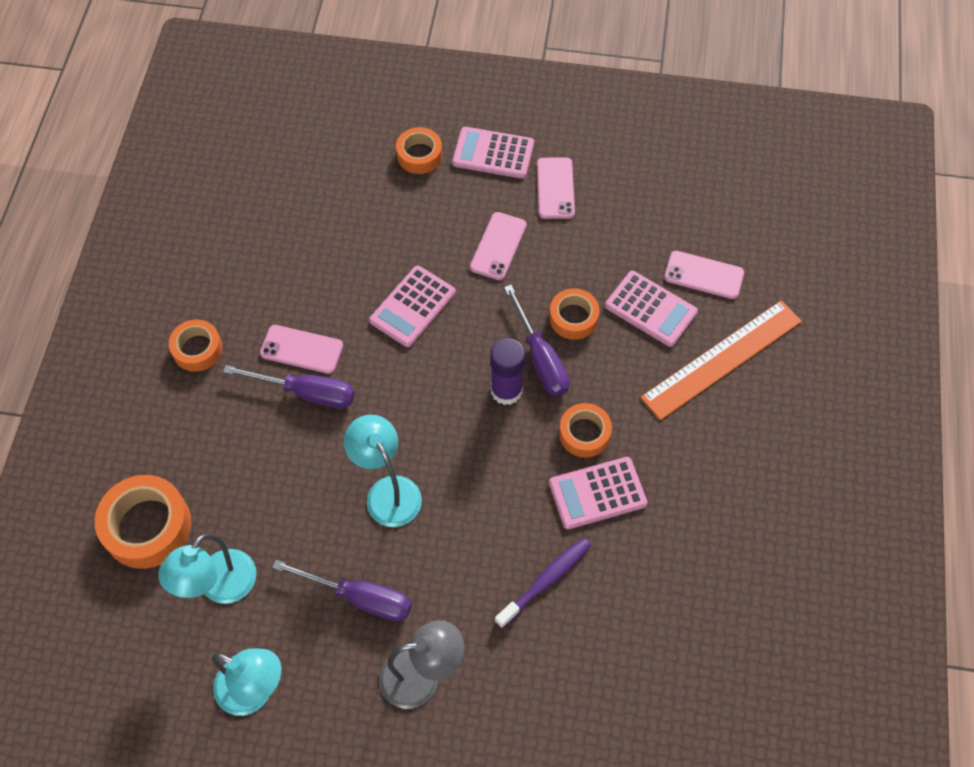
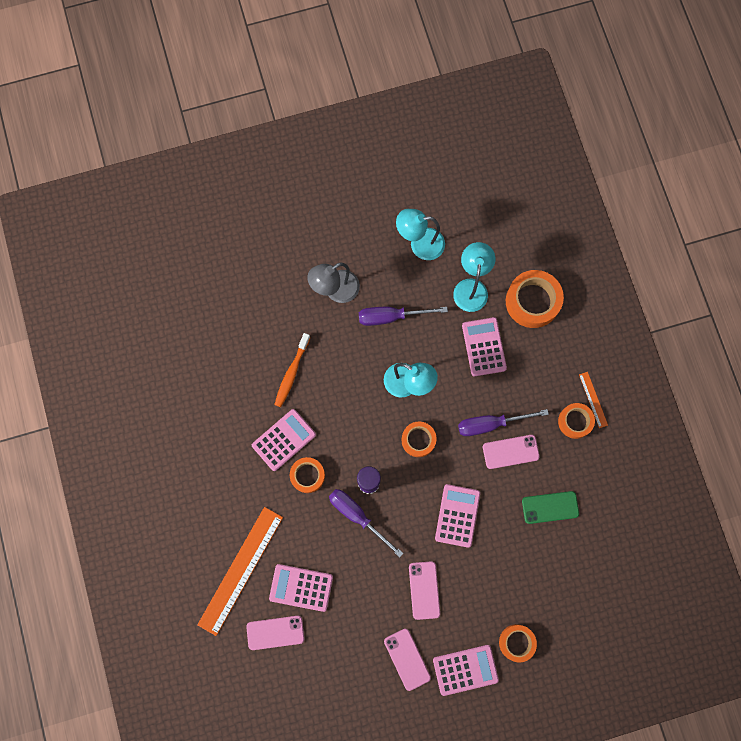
camera: 155 degrees right, 15 degrees up
purple toothbrush [495,538,591,629] -> orange toothbrush [274,333,311,407]
orange tape [549,288,600,340] -> orange tape moved to [401,422,437,457]
none -> pink calculator [462,317,507,376]
none -> green phone [522,491,579,524]
none -> orange ruler [579,372,608,428]

